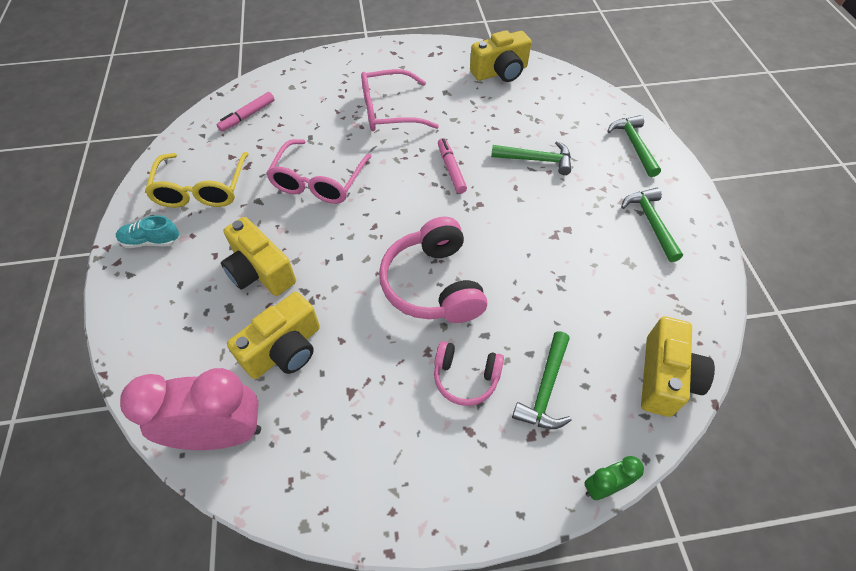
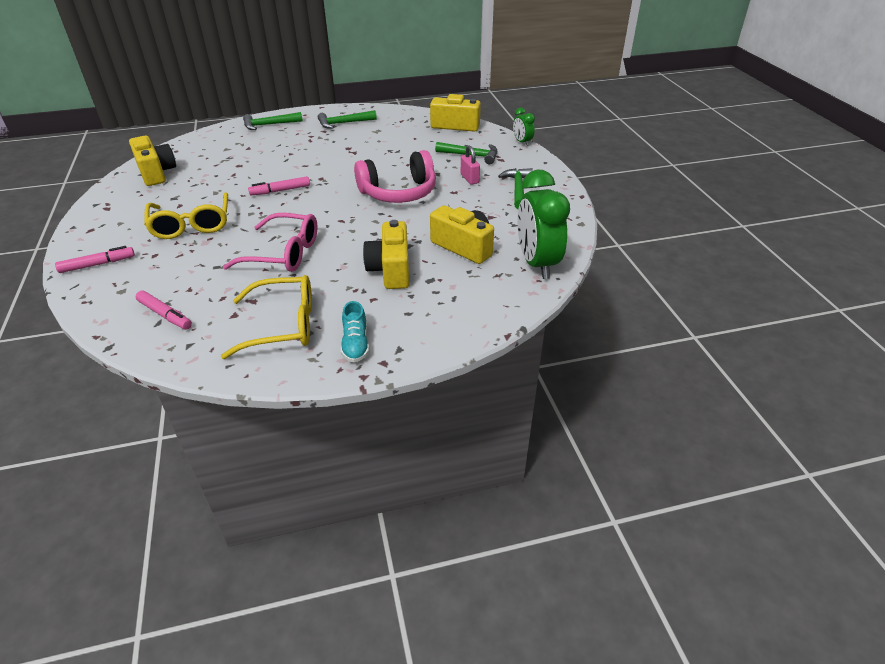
camera: 95 degrees left, 15 degrees down
pink clock [120,368,261,450] -> green clock [518,169,570,279]
yellow camera [221,217,296,296] -> yellow camera turned 135 degrees clockwise [363,220,410,289]
pink glasses [361,69,439,131] -> yellow glasses [144,192,228,239]
pink headphones [434,341,504,406] -> pink padlock [461,145,480,185]
green hammer [491,141,571,175] -> green hammer moved to [498,168,533,209]
none -> pink marker [55,246,135,273]

